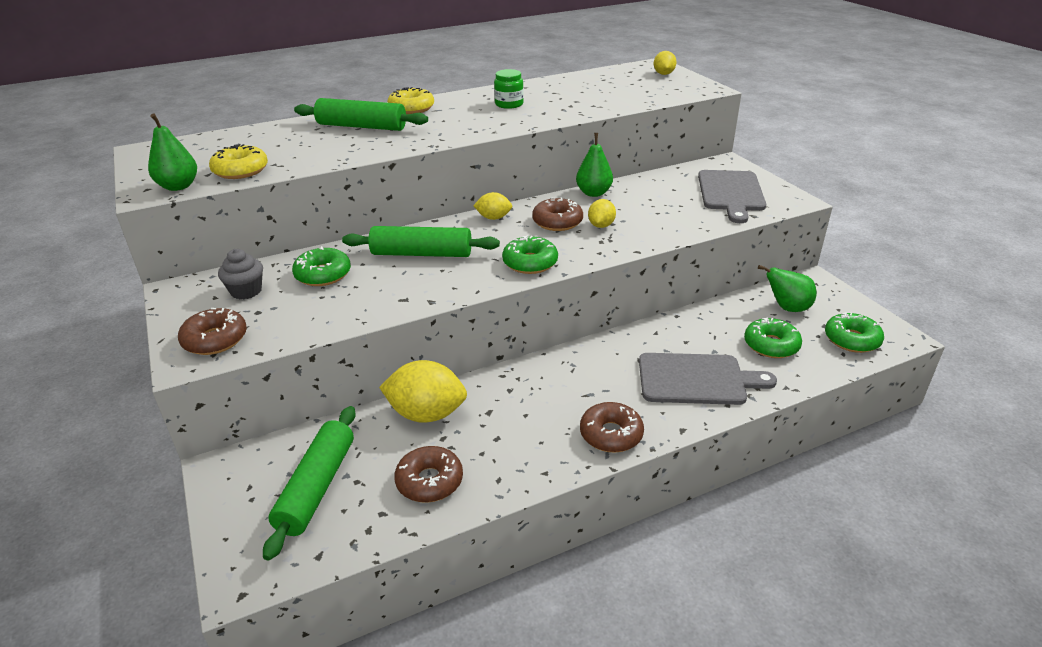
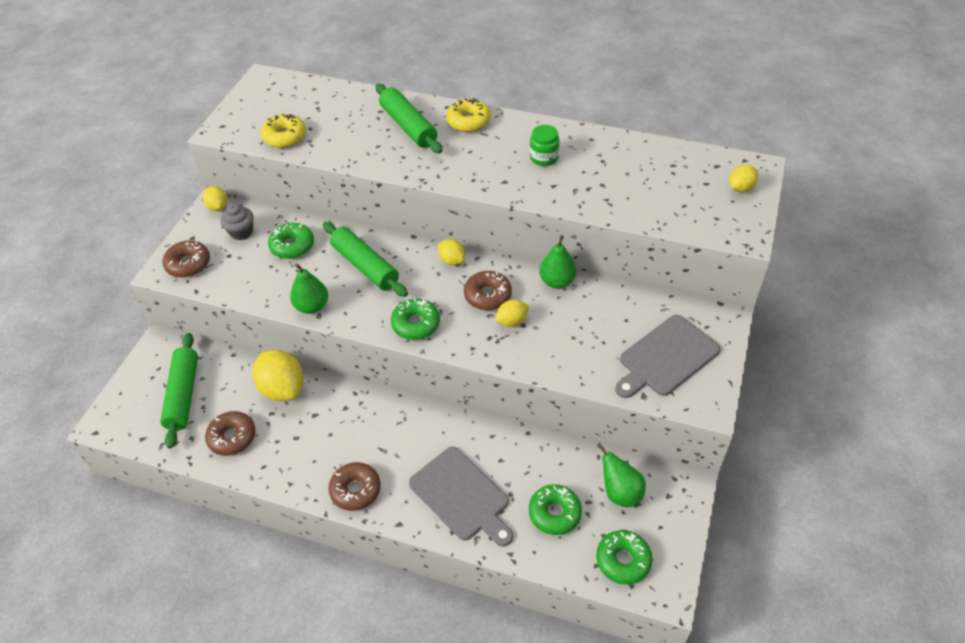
camera: 45 degrees right, 15 degrees up
green pear [148,113,197,191] -> green pear moved to [290,263,328,314]
green rolling pin [263,406,356,561] -> green rolling pin turned 60 degrees counterclockwise [160,333,198,449]
none -> yellow lemon [203,186,227,211]

